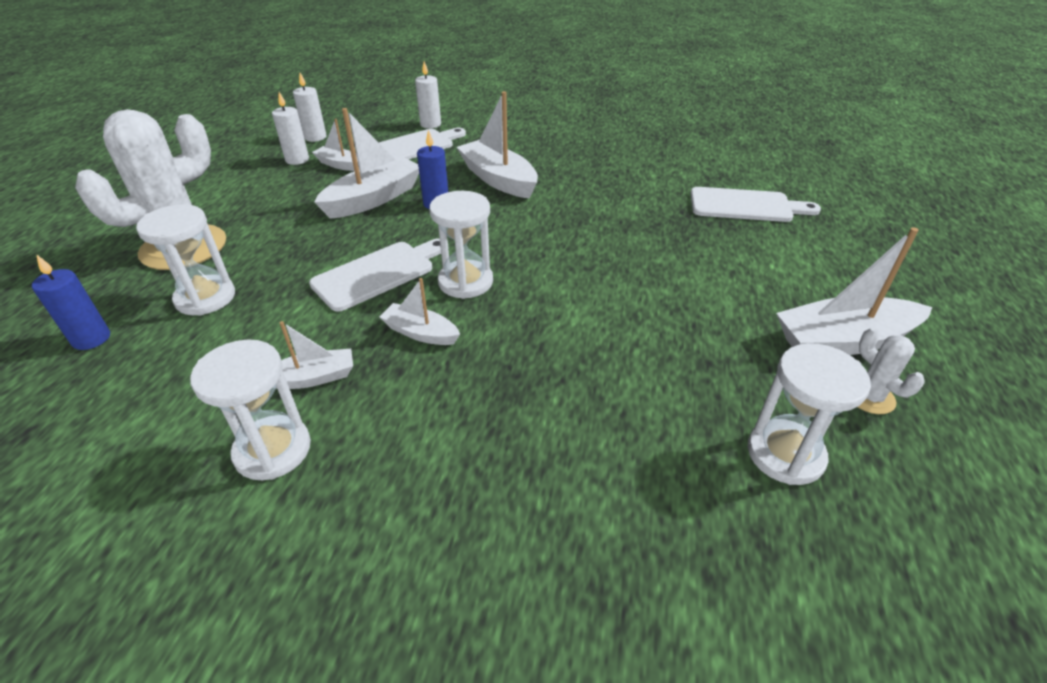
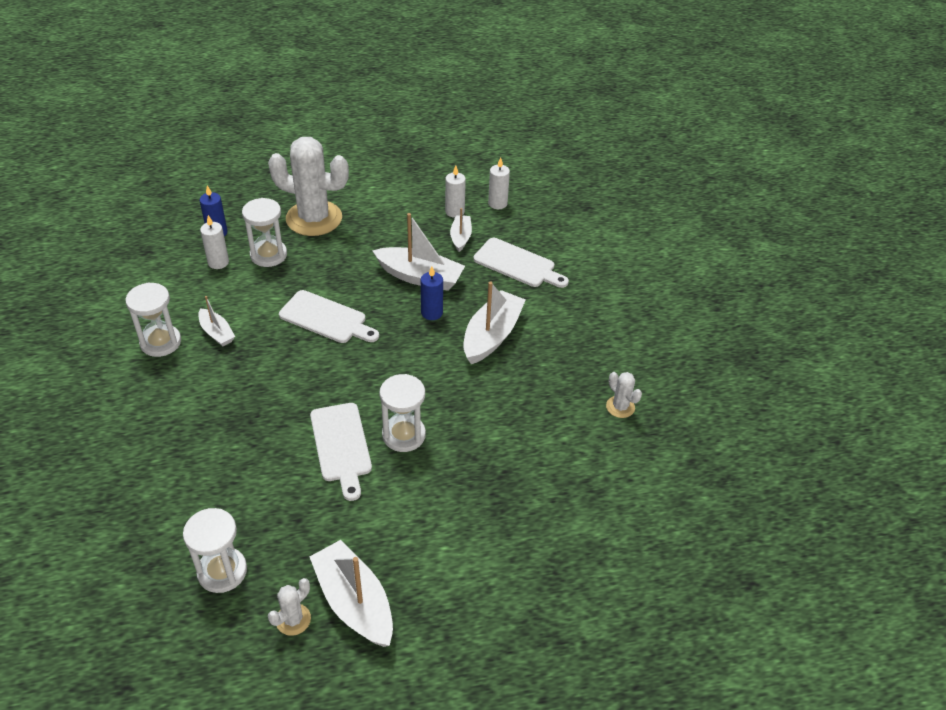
camera: 65 degrees right, 5 degrees up
white boat [379,278,460,345] -> none
white candle [415,61,441,129] -> white candle moved to [200,215,229,269]
white hourglass [429,191,493,299] -> white hourglass moved to [379,374,426,452]
white cutting board [690,187,821,222] -> white cutting board moved to [310,403,372,501]
none -> white cactus [606,372,642,418]

